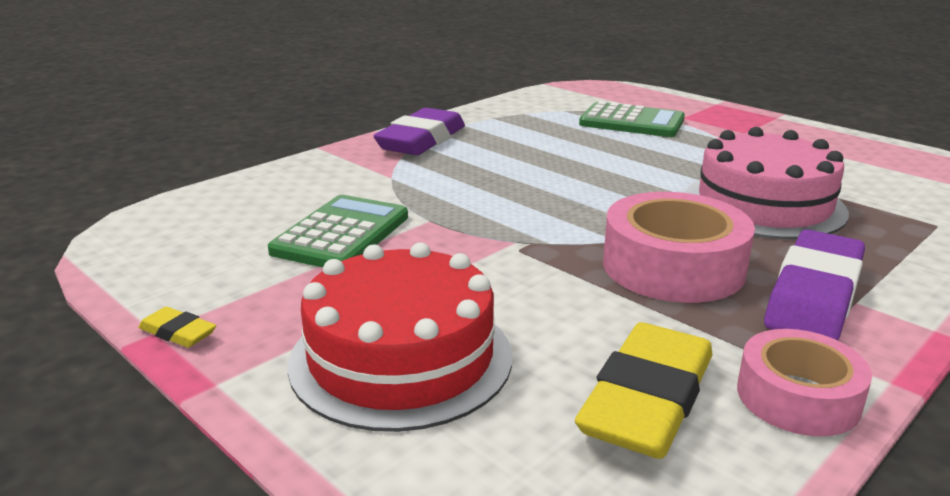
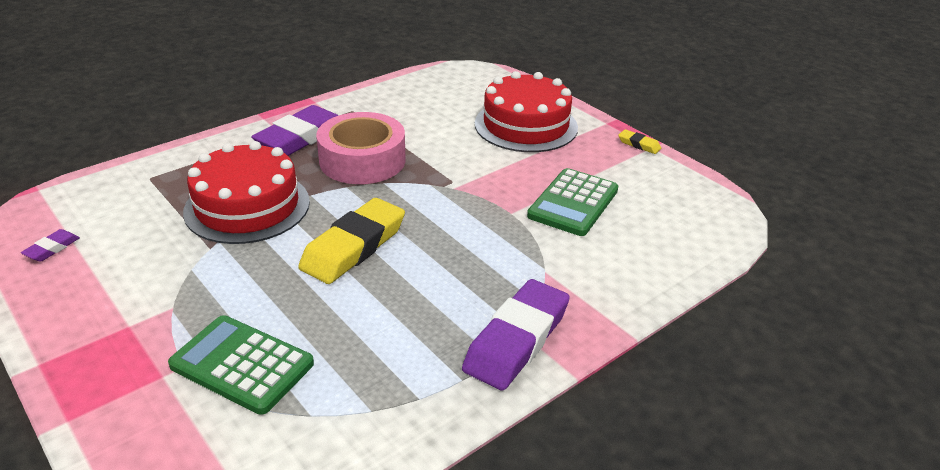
camera: 175 degrees left, 10 degrees up
yellow eraser [575,322,712,459] -> yellow eraser moved to [298,198,405,284]
pink cake [685,127,849,239] -> red cake [183,141,310,244]
pink tape [737,329,872,437] -> none
none -> purple eraser [21,229,80,262]

